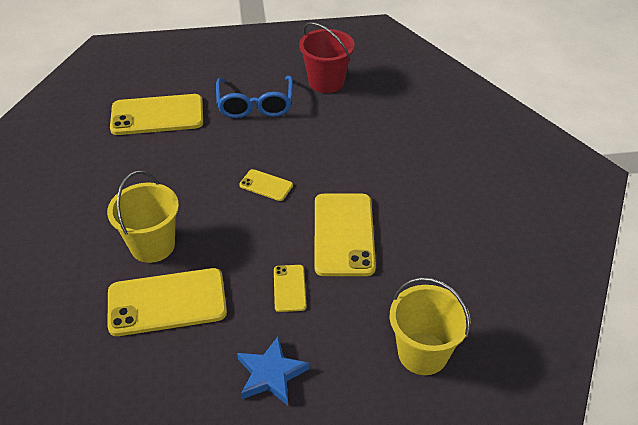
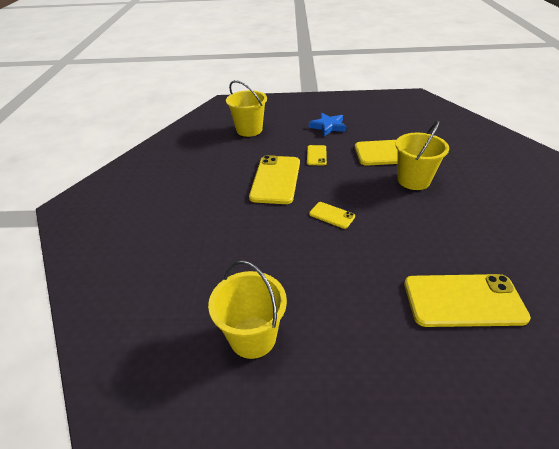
camera: 170 degrees left, 5 degrees down
blue glasses [216,76,293,118] -> none
red bucket [299,22,355,93] -> yellow bucket [208,260,287,359]

